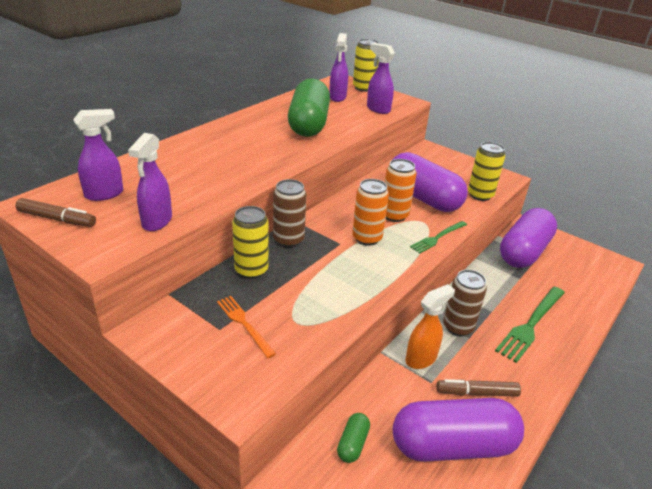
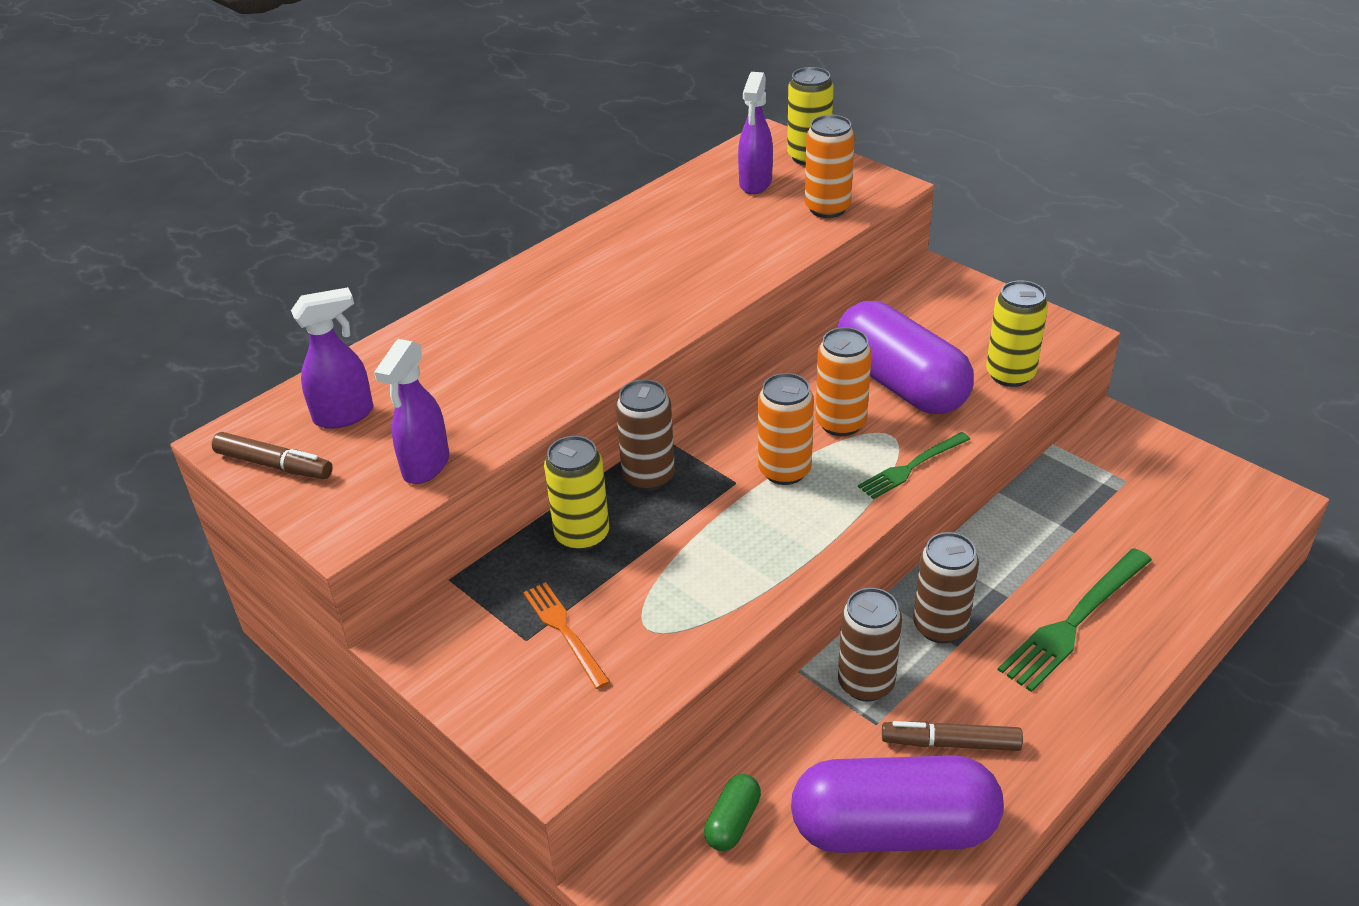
camera: 10 degrees right, 5 degrees up
green capsule [288,78,330,137] -> none
purple spray bottle [367,43,395,114] -> orange can [805,115,855,218]
orange spray bottle [406,284,455,369] -> brown can [838,588,902,702]
purple capsule [500,208,557,268] -> none

